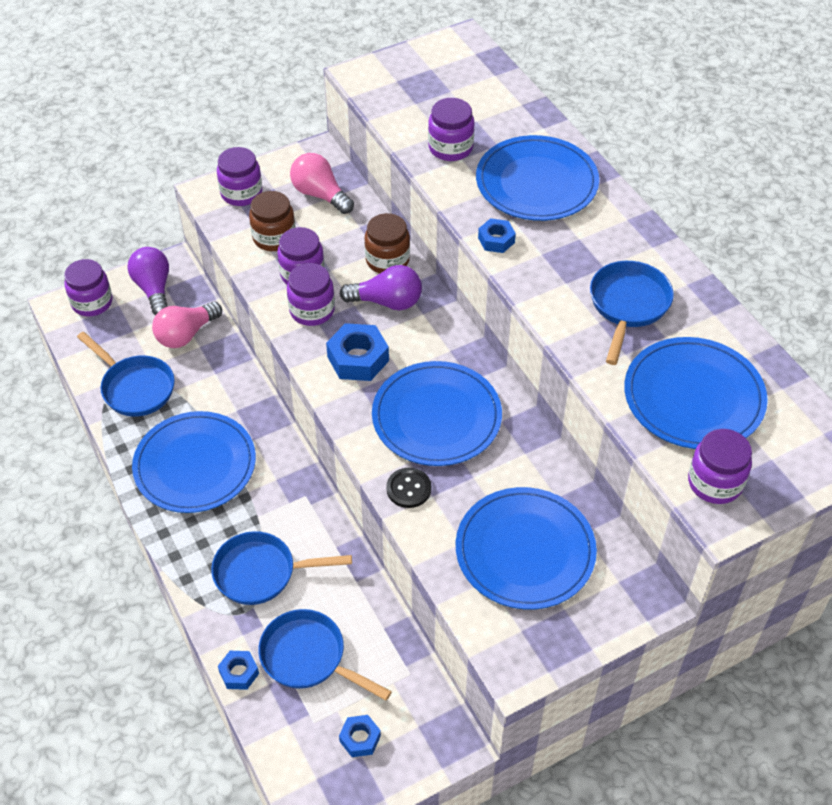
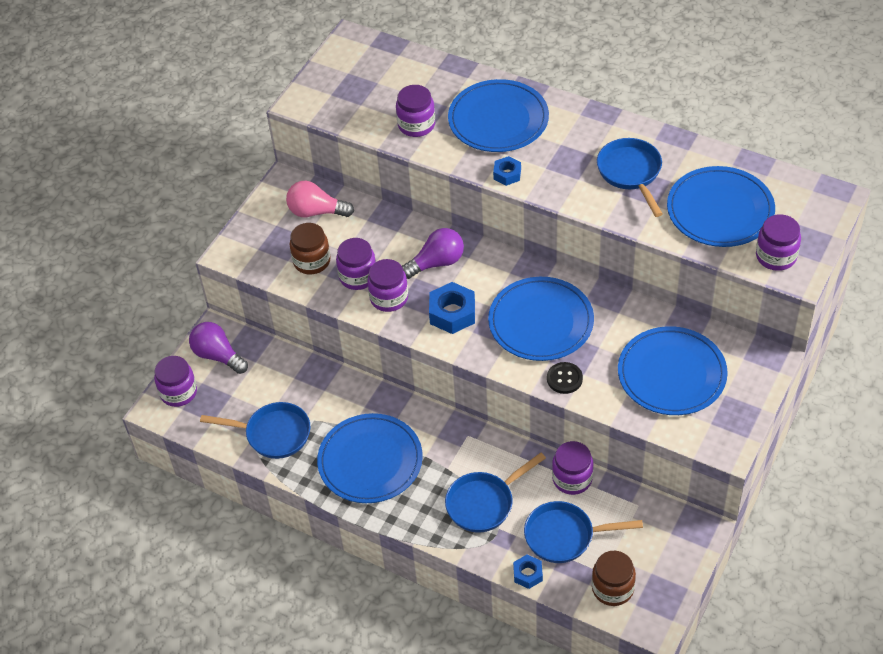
camera: 30 degrees left, 0 degrees up
pink light bulb [152,302,222,348] -> none
purple jar [217,147,262,206] -> purple jar moved to [552,441,594,495]
blue nut [339,715,381,757] -> none
brown jar [364,213,410,274] -> brown jar moved to [592,551,636,606]

